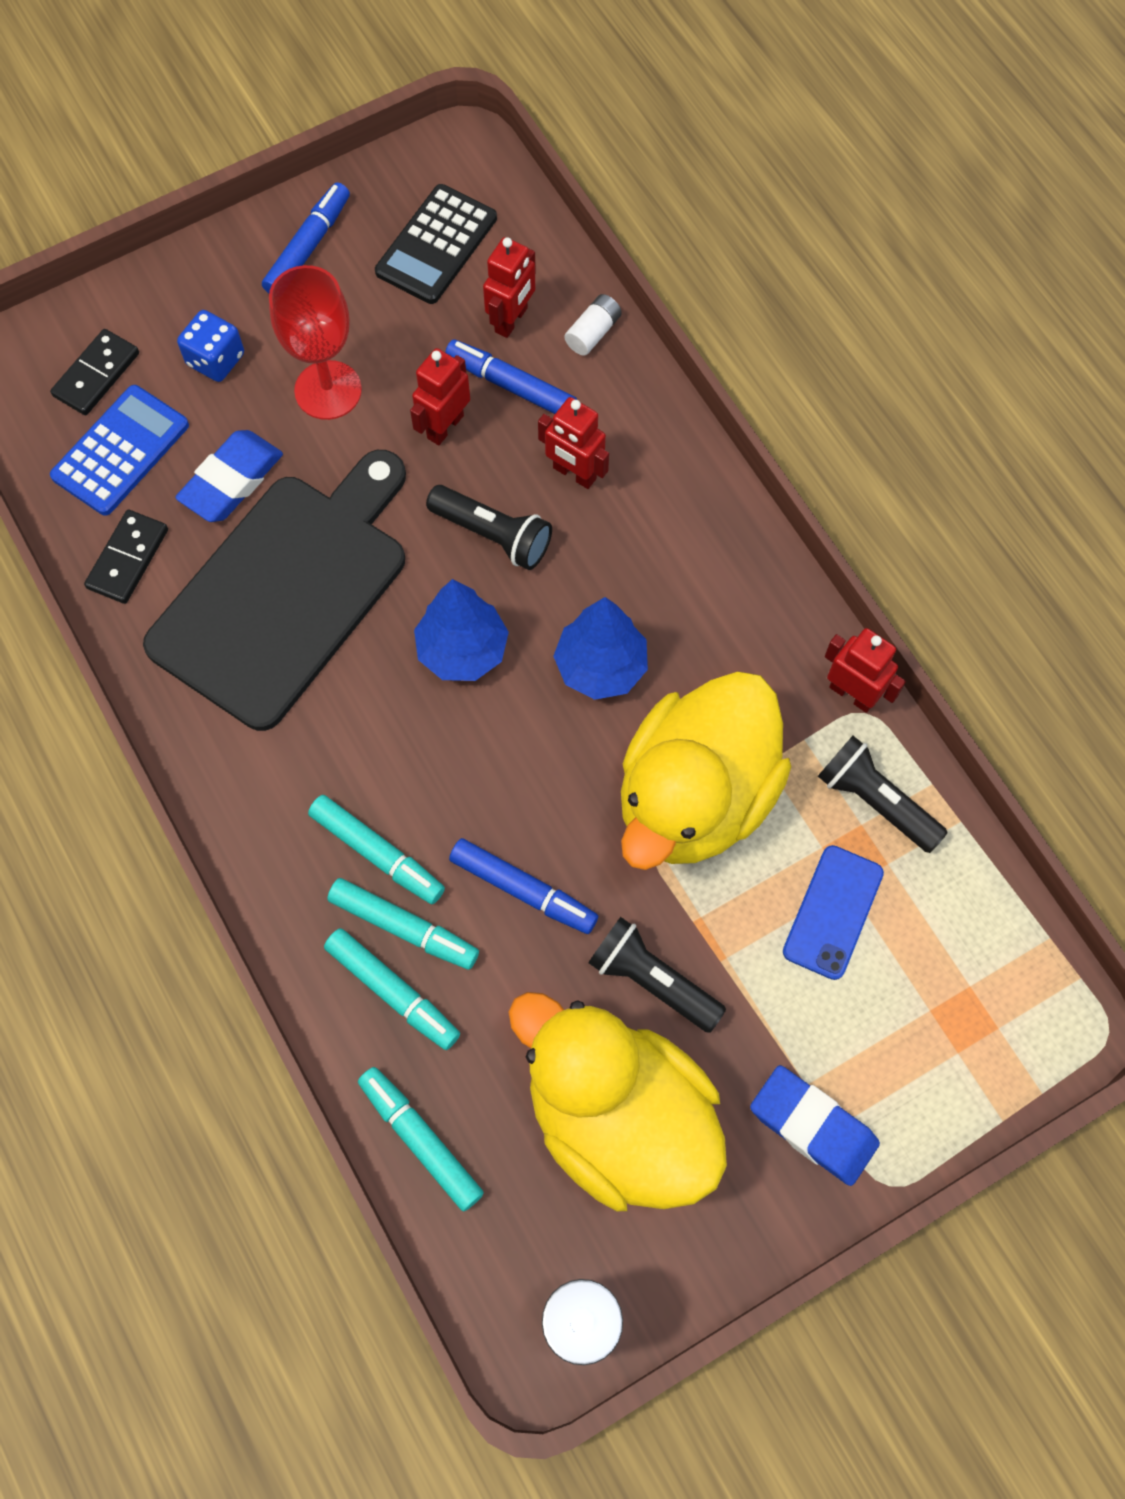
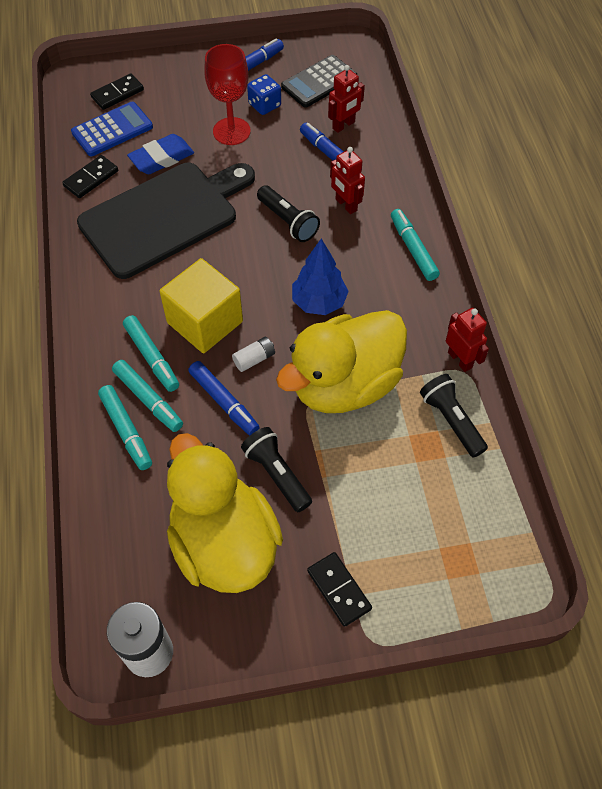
camera: 20 degrees right, 10 degrees down
blue dice [177,310,244,382] -> blue dice moved to [247,74,281,115]
turquoise marker [358,1067,484,1212] -> turquoise marker moved to [391,209,440,281]
red robot [410,348,470,445] -> none
blue tree [414,579,509,681] -> none
white battery [564,294,622,356] -> white battery moved to [232,337,275,372]
blue eraser [750,1065,880,1186] -> black domino [307,552,372,627]
blue phone [783,845,884,980] -> none
none -> yellow cube [160,258,243,353]

